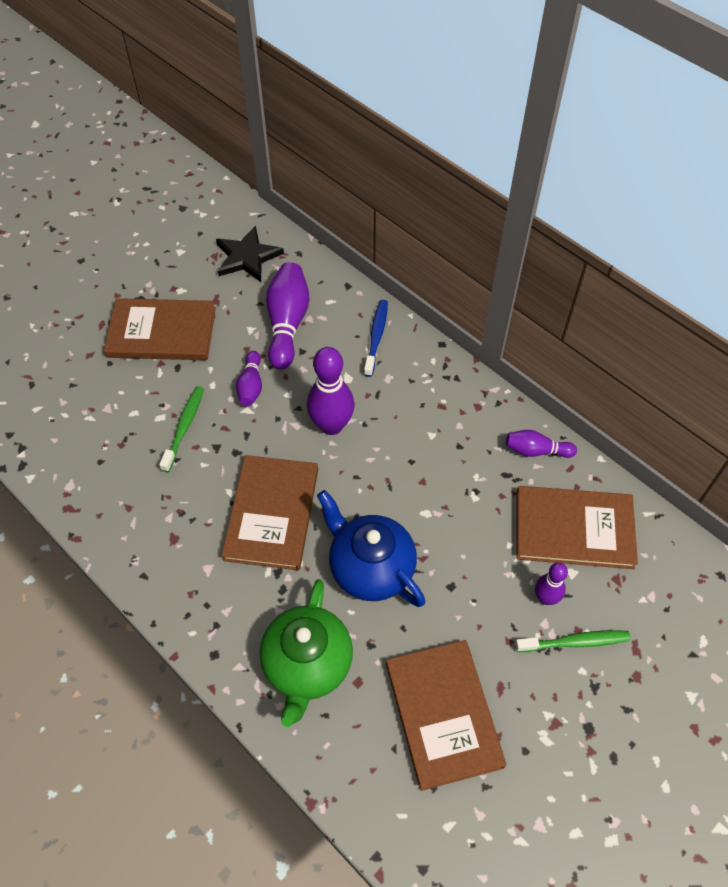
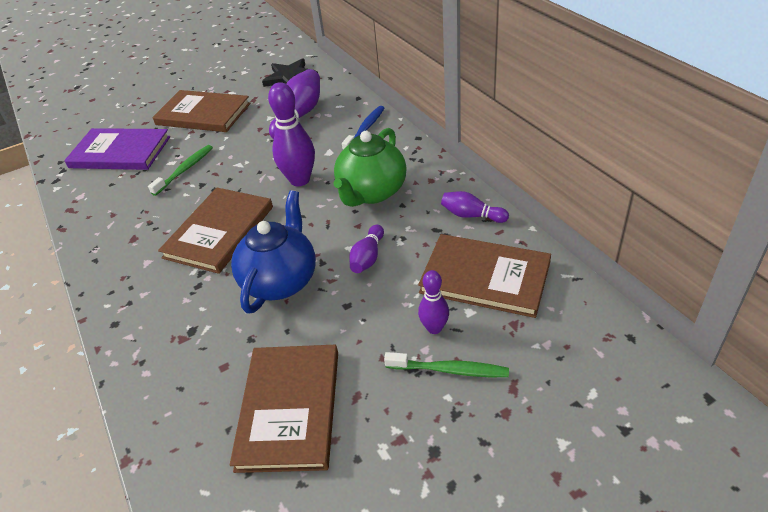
camera: 20 degrees right, 15 degrees down
purple bowling pin [236,351,262,406] -> purple bowling pin moved to [349,225,384,273]
green teapot [260,579,353,727] -> green teapot moved to [333,128,407,207]
blue teapot [317,490,425,607] -> blue teapot turned 45 degrees clockwise [231,190,316,314]
none -> purple book [64,128,170,170]

